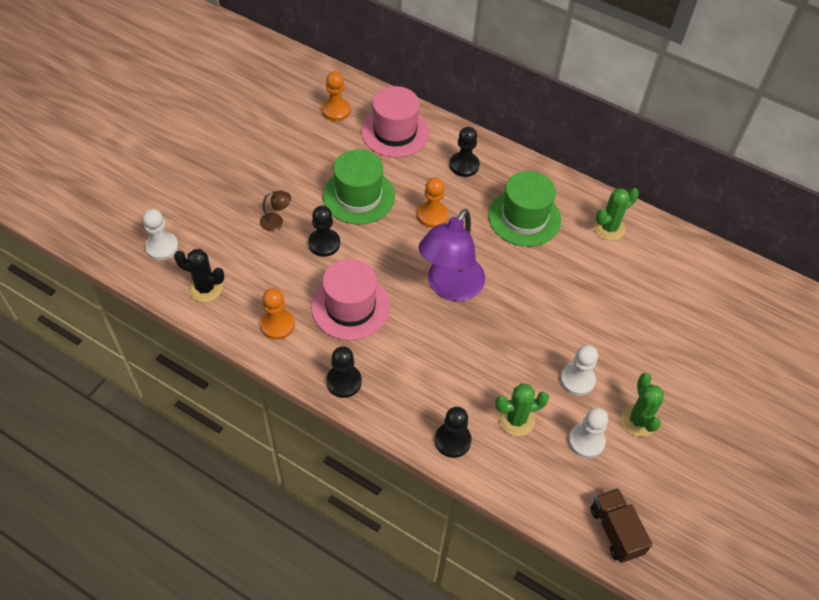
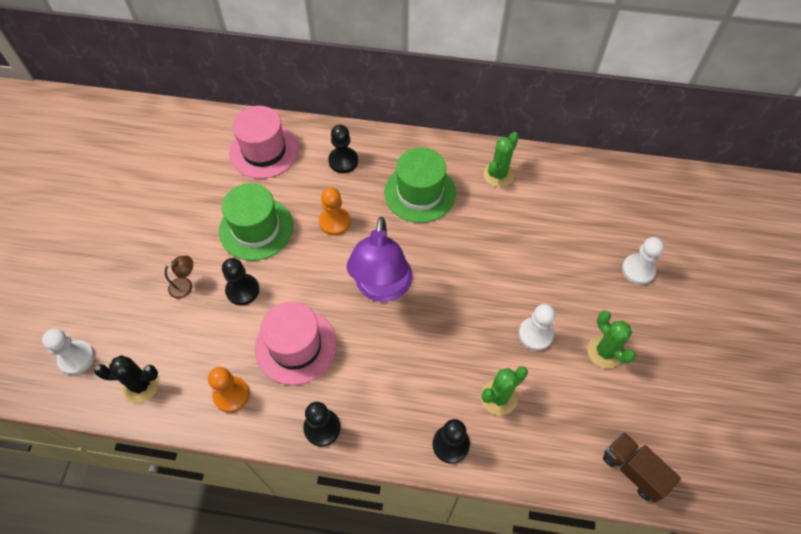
camera: 20 degrees left, 5 degrees up
orange pawn [322,71,351,121] -> none
white pawn [568,407,608,458] -> white pawn moved to [622,237,664,285]

